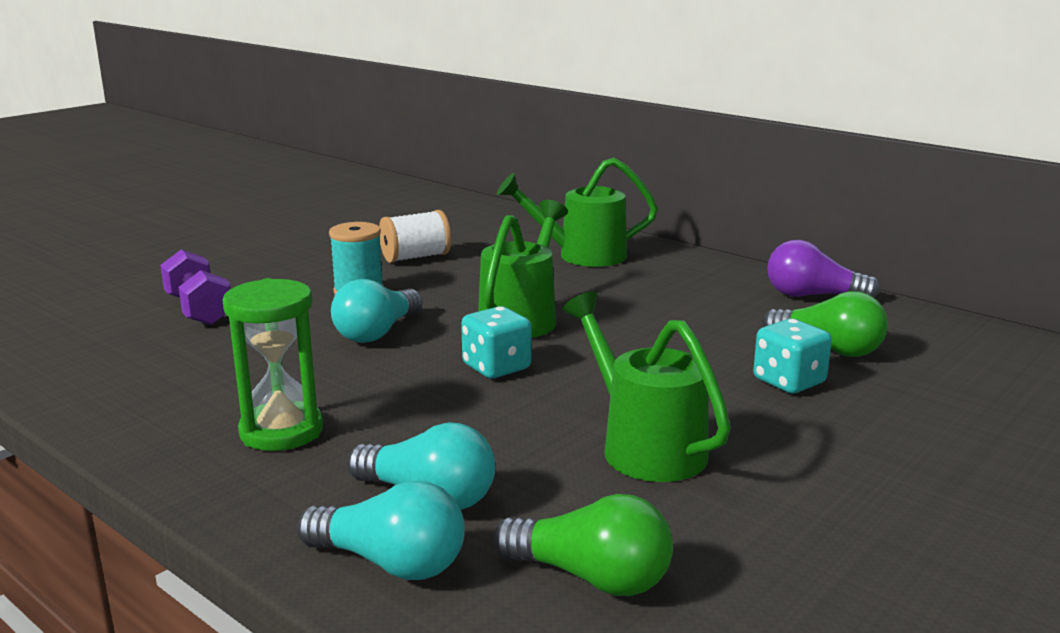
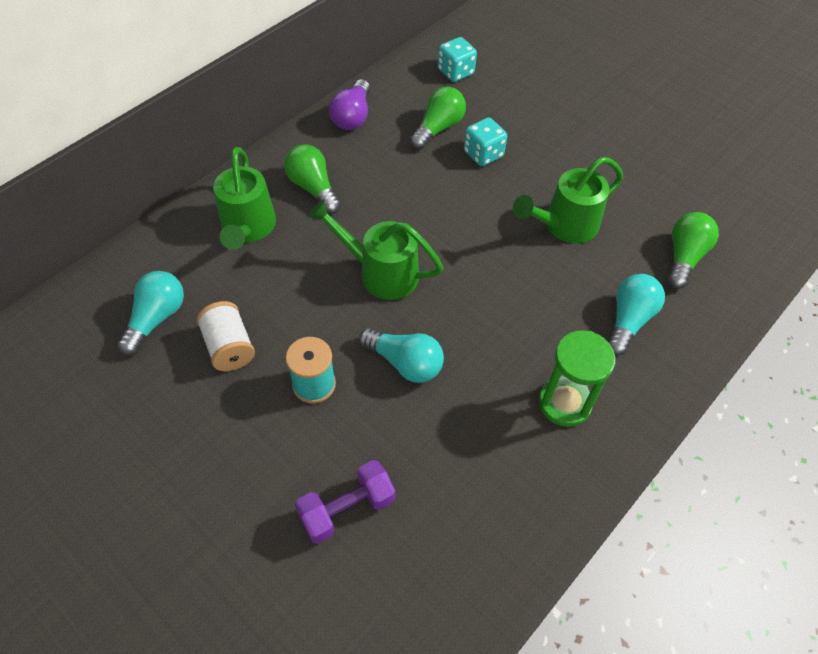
camera: 90 degrees left, 35 degrees up
turquoise light bulb [297,481,465,580] -> turquoise light bulb moved to [117,271,184,356]
turquoise dice [461,306,532,378] -> turquoise dice moved to [438,37,477,82]
none -> green light bulb [284,144,341,214]

